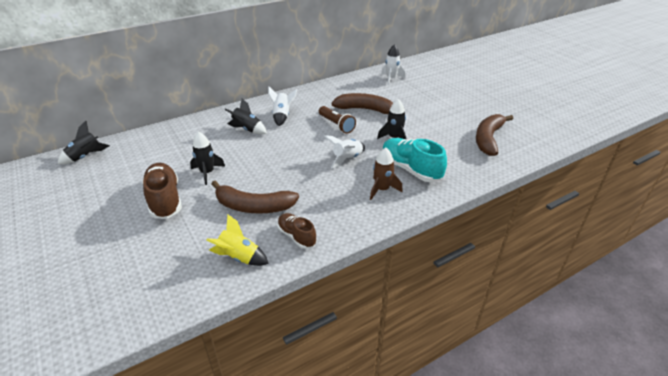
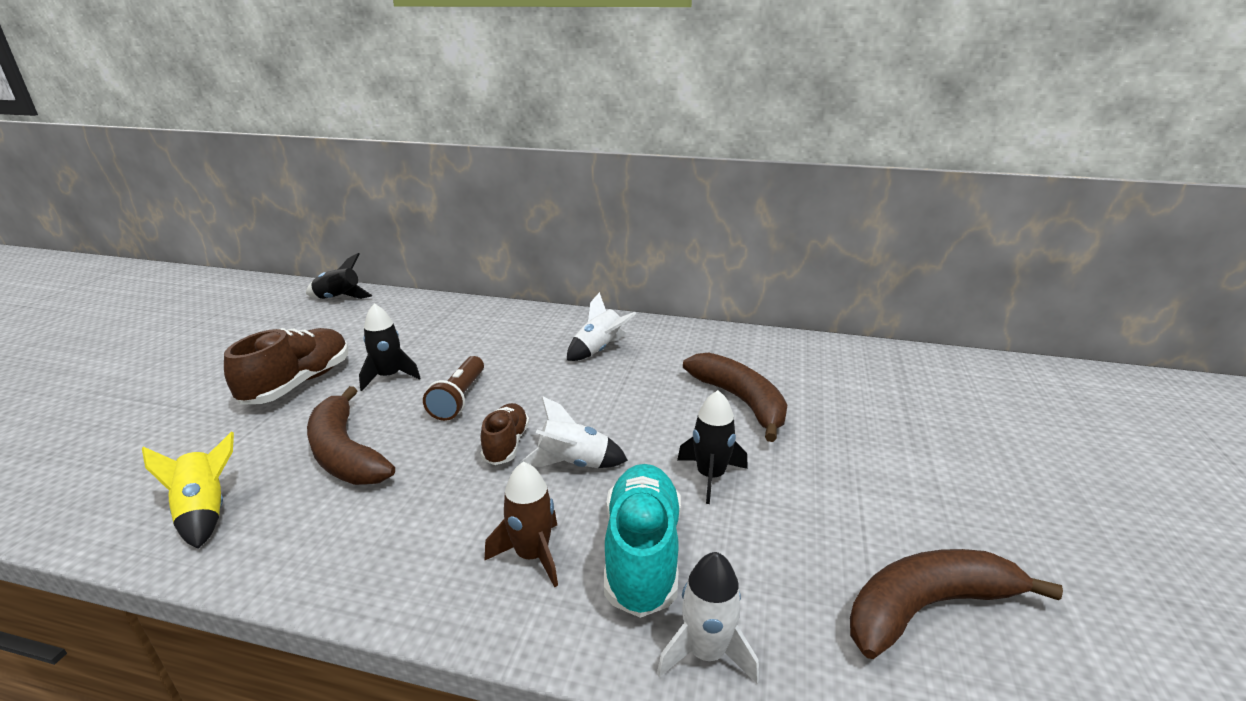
camera: 45 degrees right, 10 degrees down
black rocket [224,99,267,134] -> none
brown shoe [277,213,317,249] -> brown shoe moved to [481,403,529,465]
brown flashlight [319,106,356,133] -> brown flashlight moved to [423,356,484,421]
white rocket [381,44,405,85] -> white rocket moved to [657,552,759,684]

